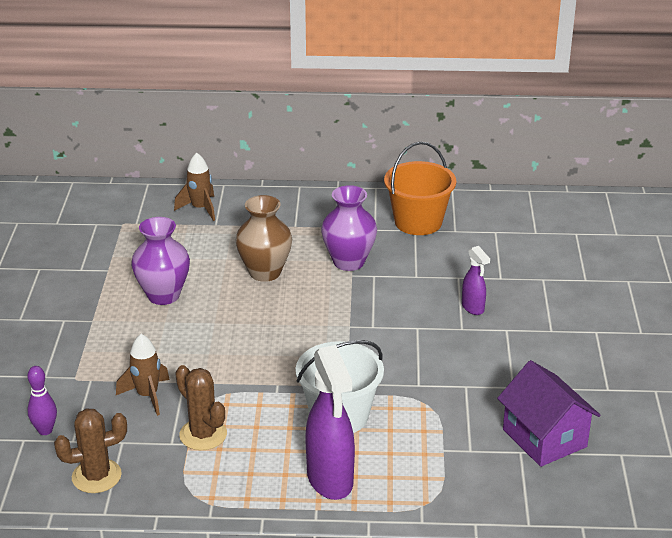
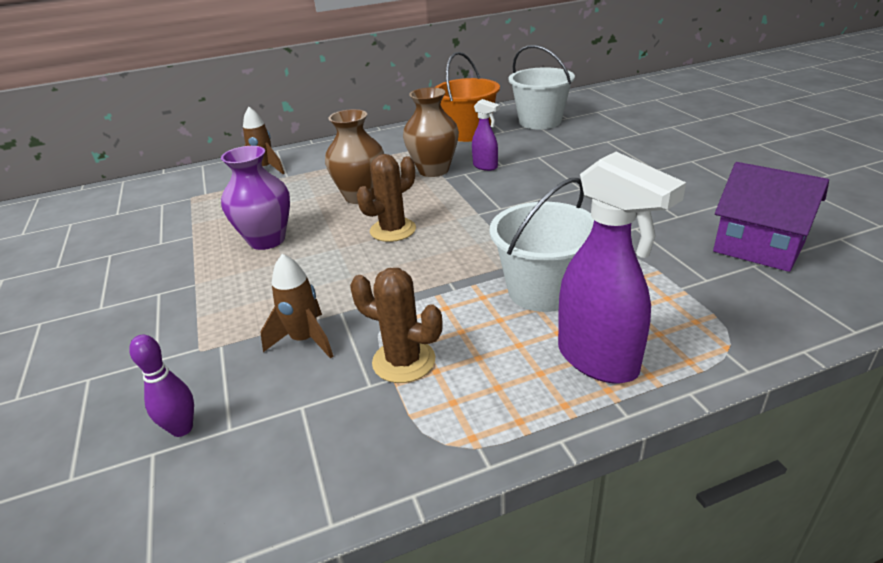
camera: 20 degrees left, 0 degrees up
brown cactus [54,408,127,493] -> brown cactus moved to [357,154,416,242]
purple vase [321,185,377,271] -> brown vase [403,87,459,177]
purple spray bottle [462,246,490,315] -> purple spray bottle moved to [472,99,500,171]
none -> white bucket [508,45,575,129]

